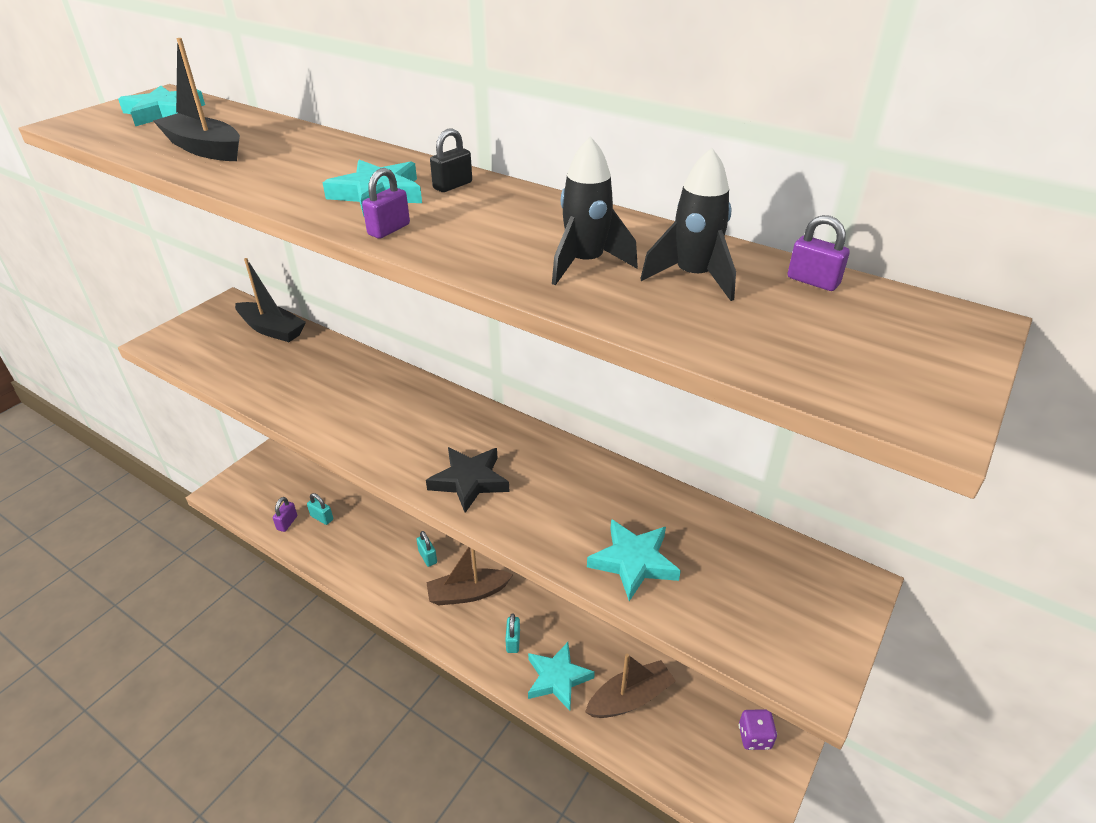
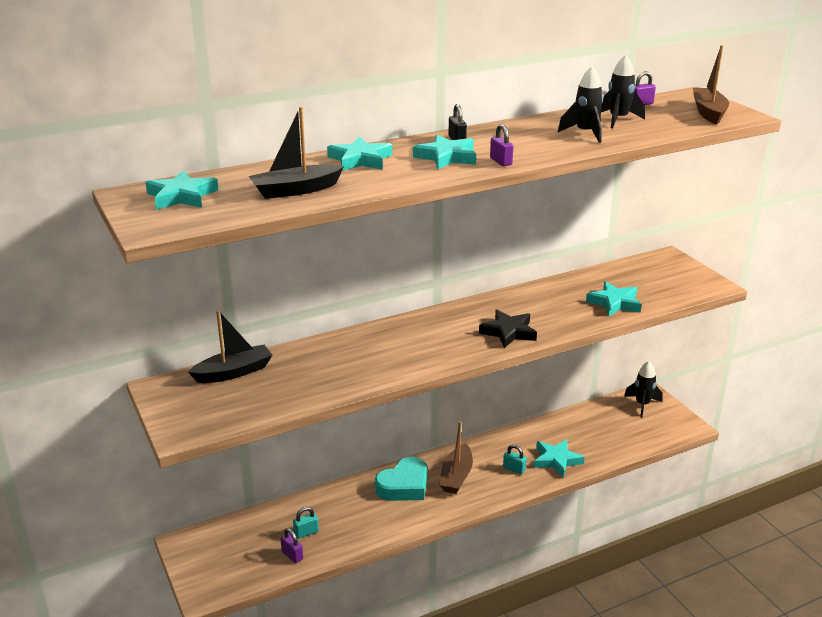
camera: 60 degrees left, 10 degrees down
turquoise padlock [416,531,437,567] -> turquoise heart [375,456,427,501]
brown boat [585,654,676,718] -> brown boat moved to [693,45,729,125]
purple dice [739,710,777,750] -> black rocket [624,361,663,417]
none -> turquoise star [327,137,392,171]

